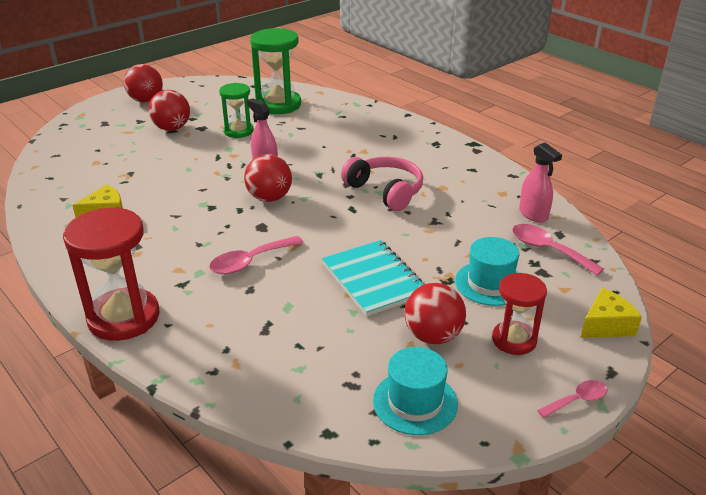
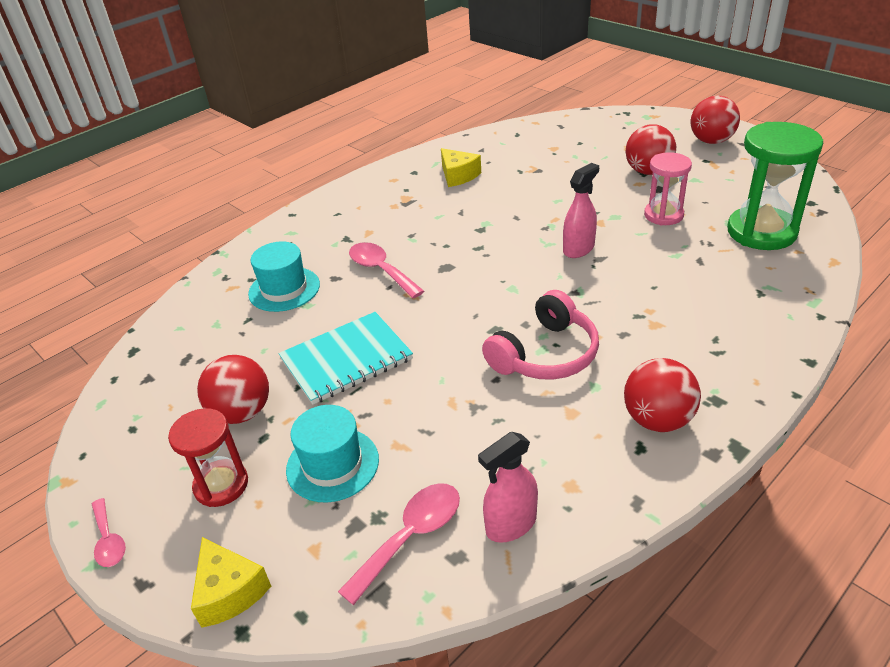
camera: 90 degrees right, 5 degrees up
red hourglass [63,207,159,341] -> none
green hourglass [219,83,253,138] -> pink hourglass [644,152,692,225]
red ball [244,154,292,202] -> red ball moved to [624,358,701,432]
turquoise hat [373,347,458,435] -> turquoise hat moved to [248,242,320,312]

